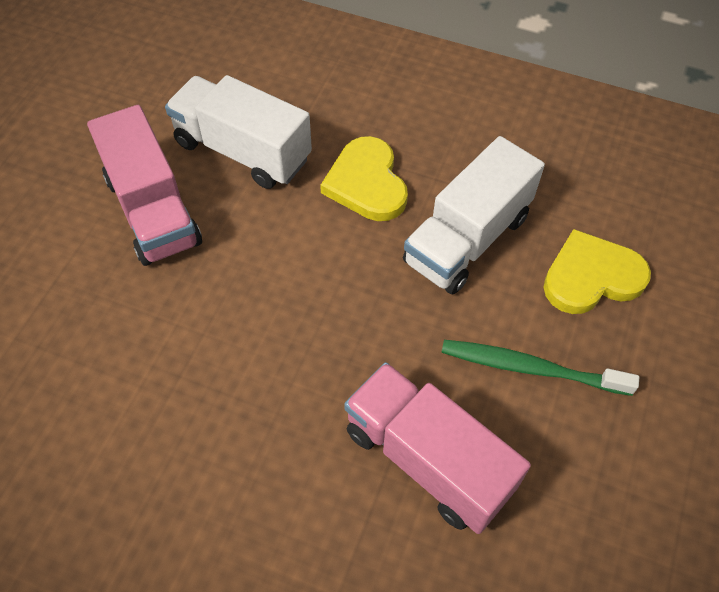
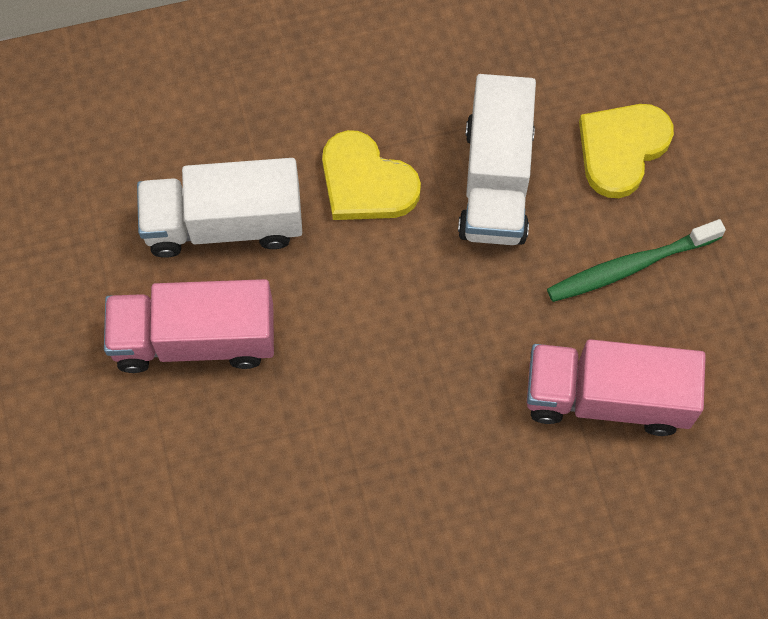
camera: 35 degrees left, 10 degrees up
pink truck [87,105,202,266] -> pink truck turned 150 degrees clockwise [104,279,274,373]

